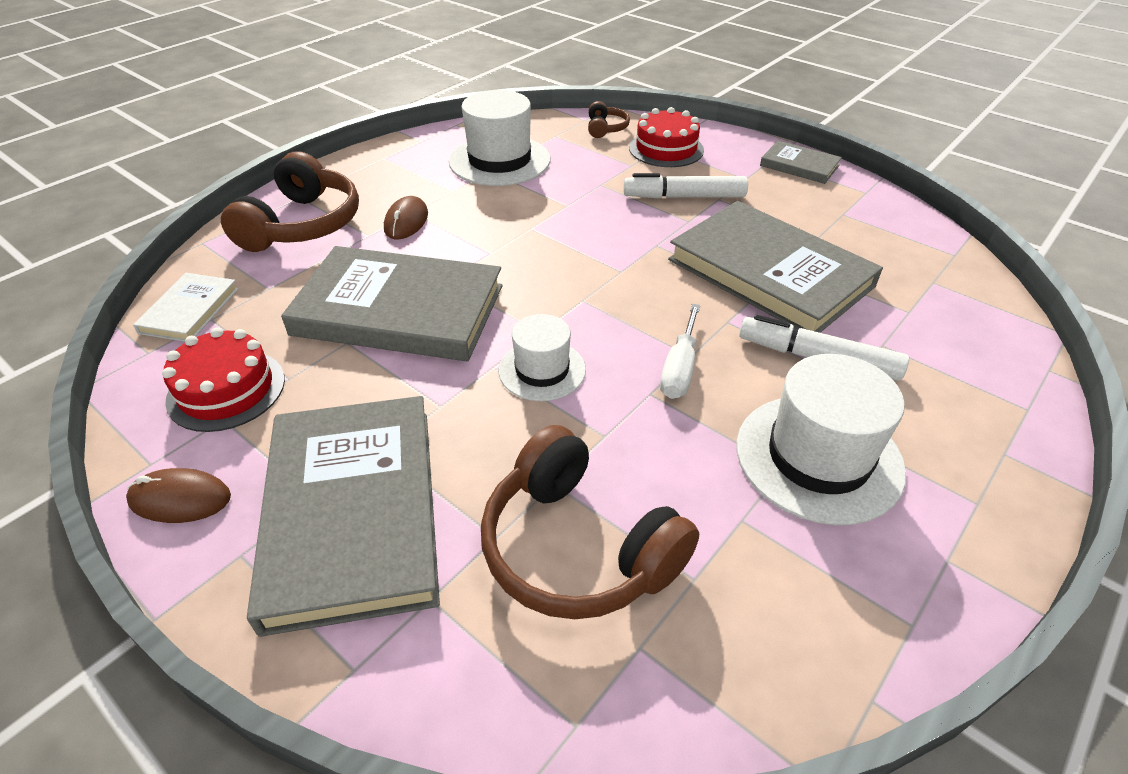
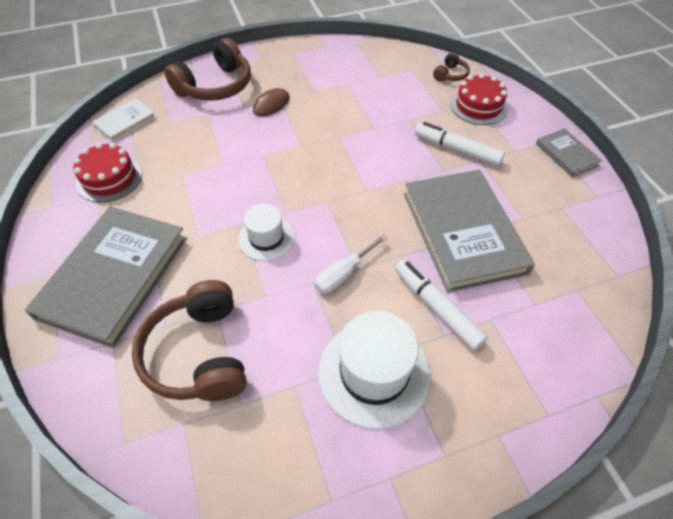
camera: 30 degrees right, 10 degrees up
brown mouse [126,468,231,523] -> none
grey book [281,246,503,361] -> none
white hat [449,90,551,186] -> none

